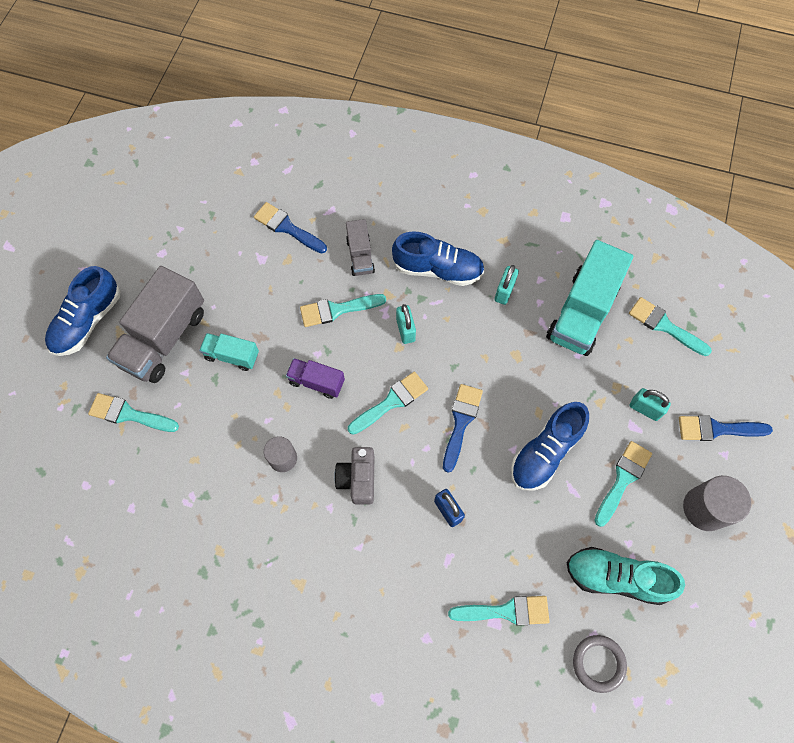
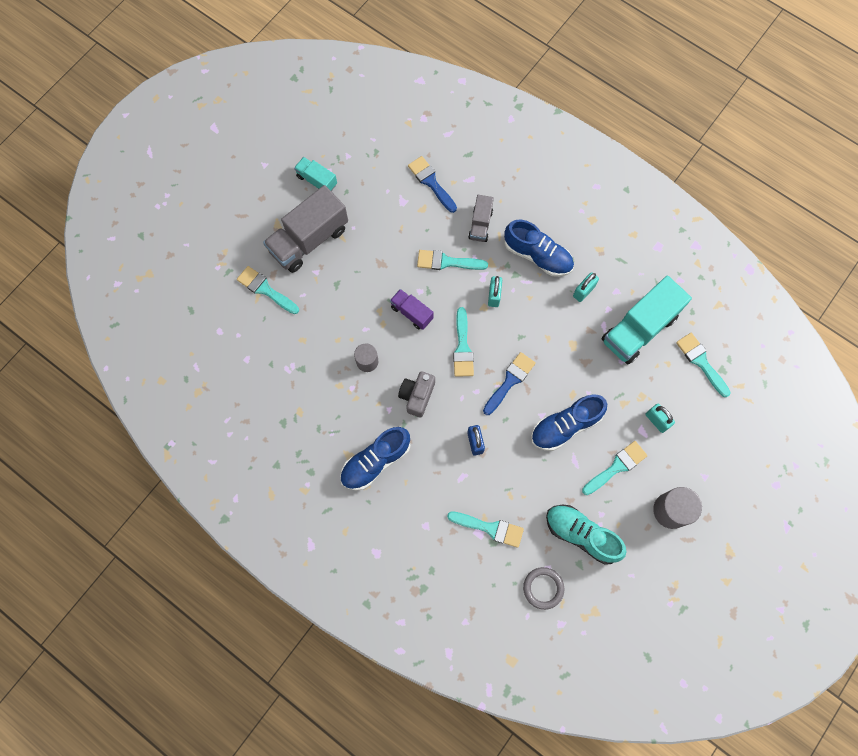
camera: 20 degrees right, 5 degrees up
blue shoe [45,266,121,356] -> blue shoe moved to [340,427,411,490]
turquoise truck [199,333,259,371] -> turquoise truck moved to [294,157,337,191]
turquoise brush [348,371,428,435] -> turquoise brush turned 105 degrees clockwise [453,307,474,377]
blue brush [679,415,773,441] -> none

